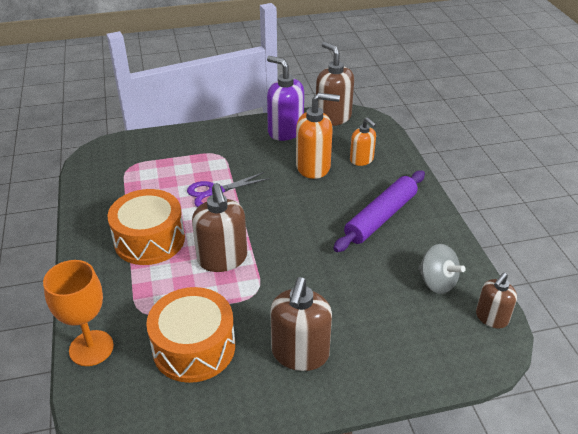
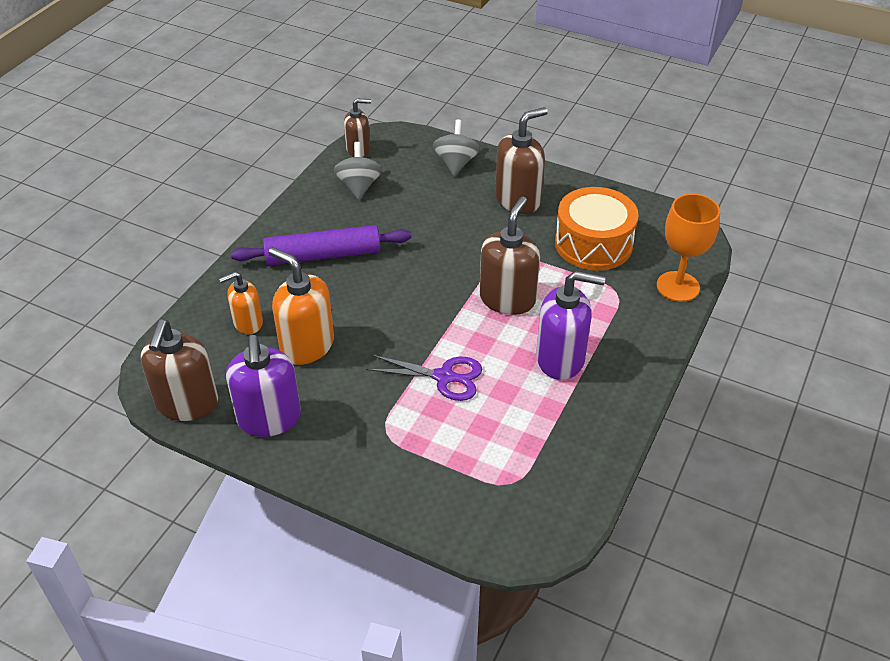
camera: 140 degrees left, 5 degrees up
orange drum [107,189,185,265] -> purple soap dispenser [536,271,605,380]
orange soap dispenser [350,117,376,166] -> orange soap dispenser turned 120 degrees counterclockwise [219,272,263,334]
none -> grey spinning top [433,120,480,176]

